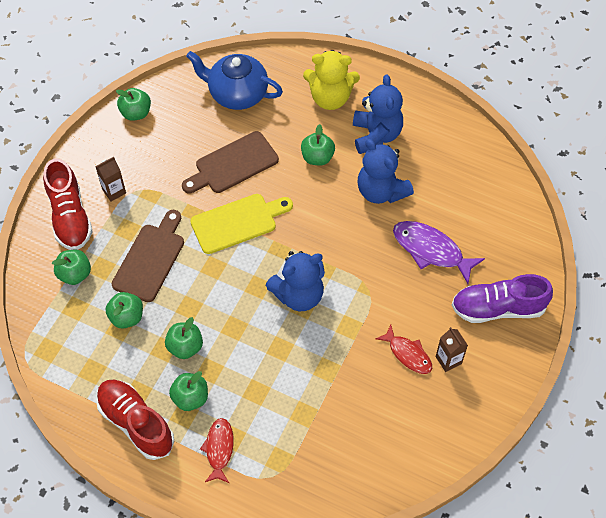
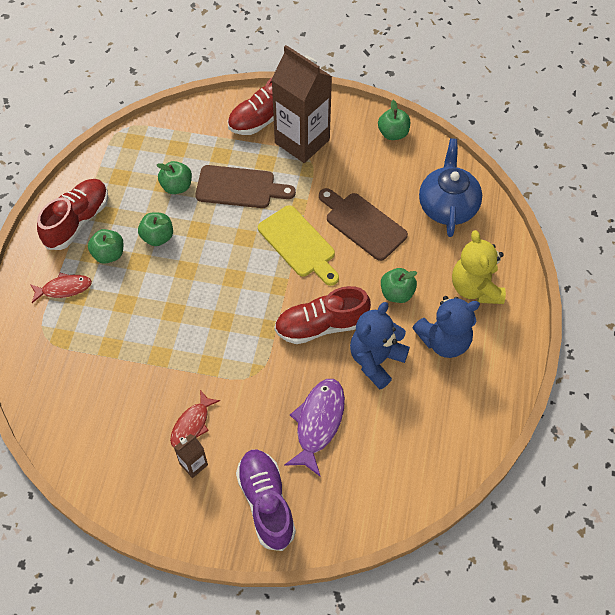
camera: 75 degrees right, 0 degrees up
green apple [52,250,91,285] -> none
brown carton [95,157,126,201] -> brown carton [271,45,332,163], size x2.35
blue teddy bear [265,251,325,311] -> none
none -> red shoe [274,286,371,344]

